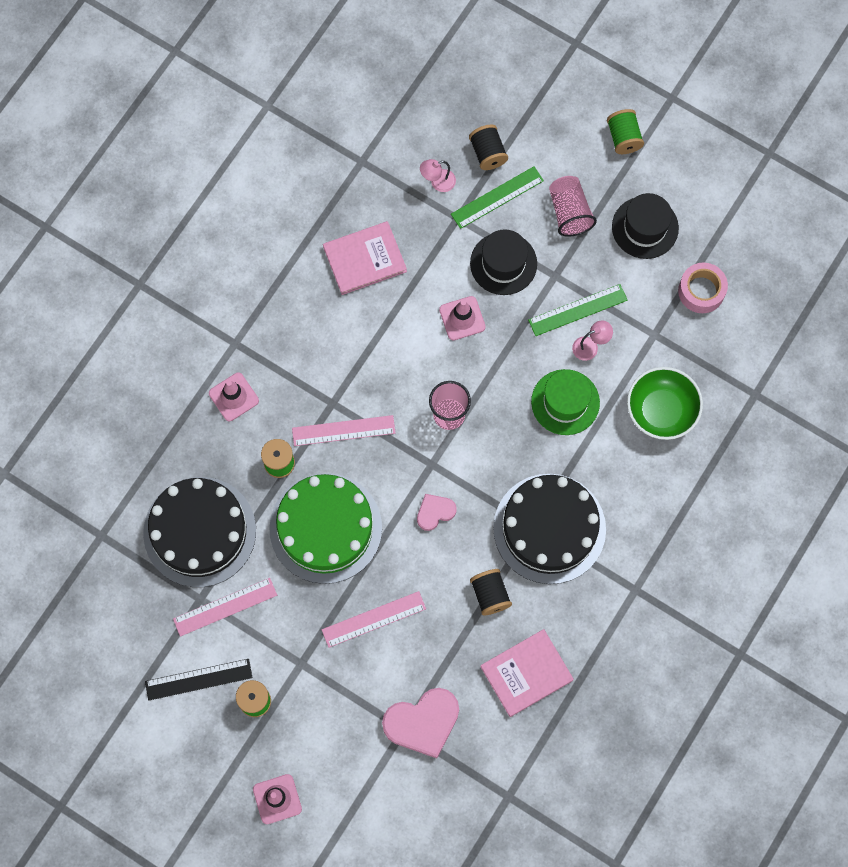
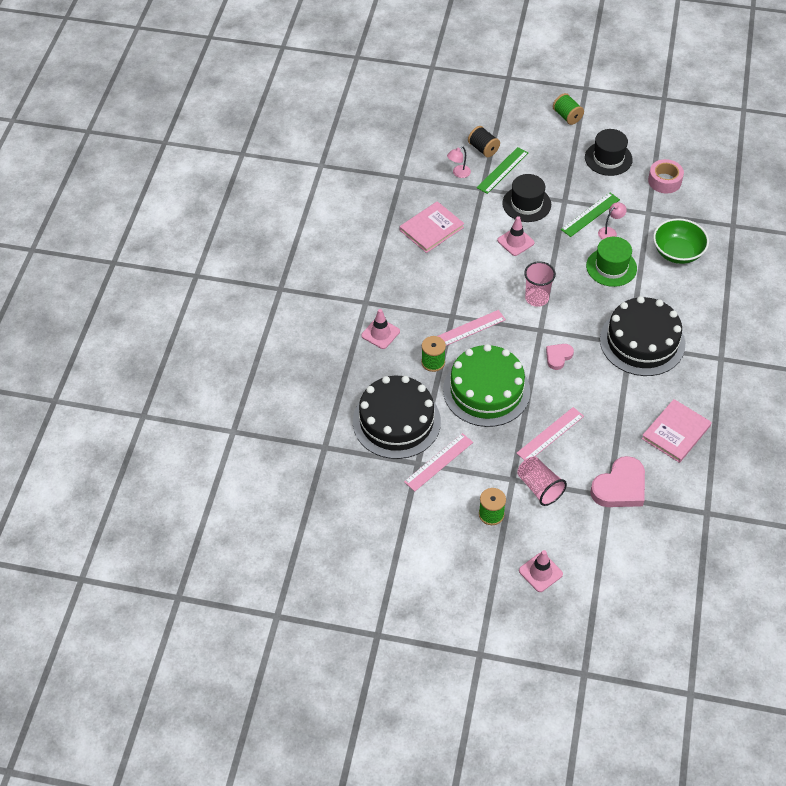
camera: 20 degrees left, 20 degrees down
black ruler [145,659,253,701] -> none
black spool [470,569,512,616] -> none
pink cup [549,176,597,237] -> pink cup moved to [517,456,567,506]

